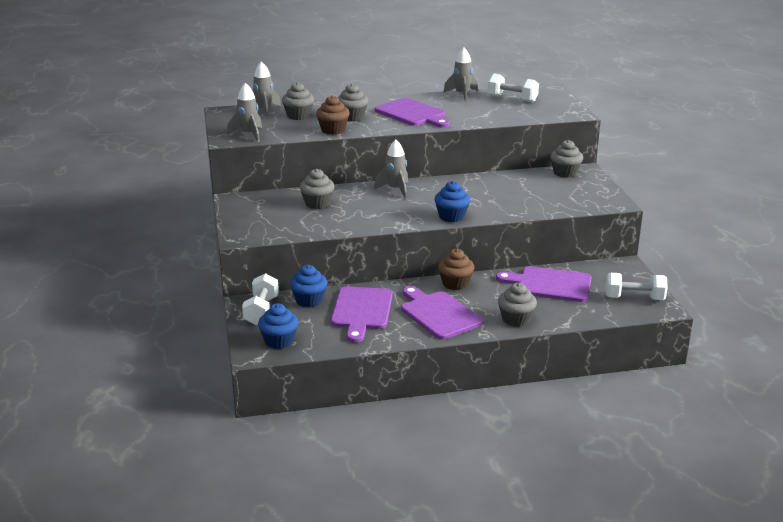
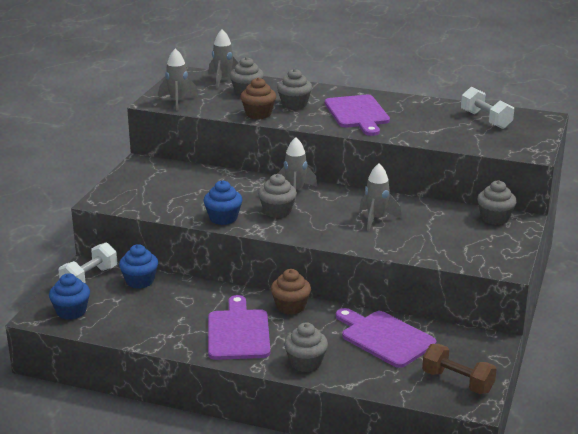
camera: 30 degrees right, 0 degrees up
grey cupcake [300,169,335,209] -> grey cupcake moved to [258,174,297,218]
purple cutting board [331,287,393,343] -> none
blue cupcake [435,181,470,222] -> blue cupcake moved to [204,180,242,225]
grey rocket [443,48,478,102] -> grey rocket moved to [360,164,402,231]
white dumbbell [606,273,668,300] -> brown dumbbell [422,344,497,394]

